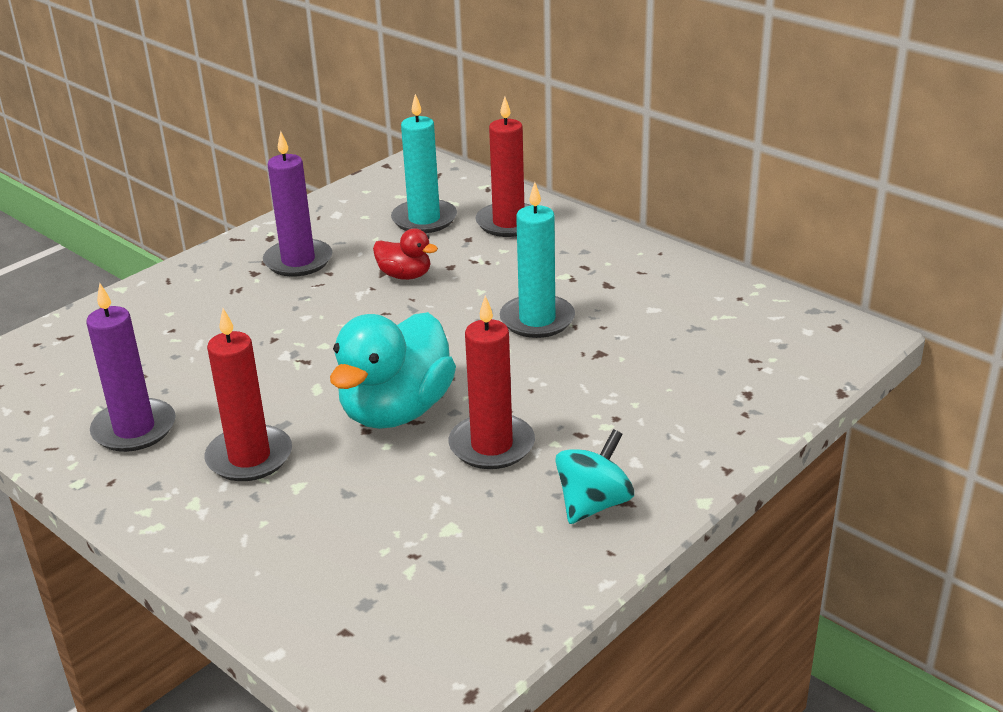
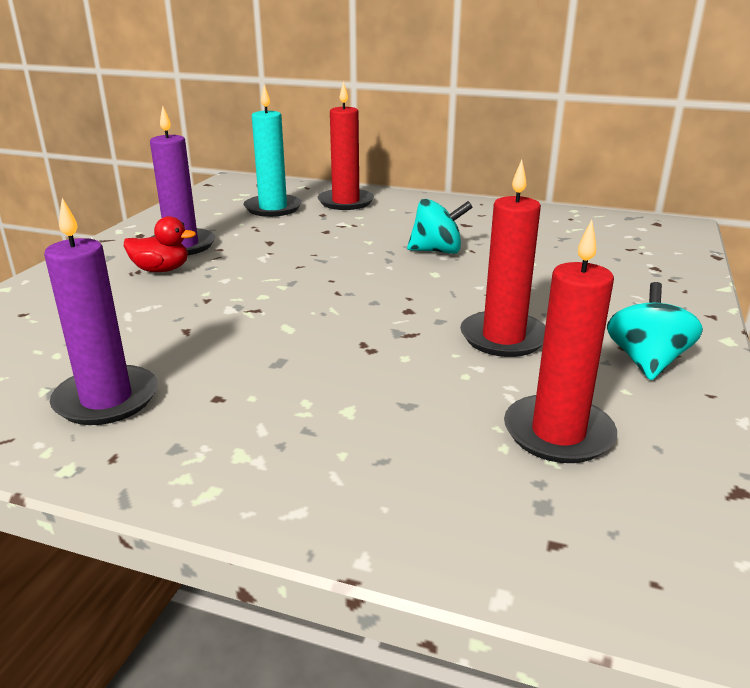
camera: 25 degrees left, 5 degrees down
red candle [205,308,292,481] -> red candle moved to [504,220,617,463]
turquoise duck [330,312,456,429] -> none
red duck [373,229,438,280] -> red duck moved to [124,216,196,272]
turquoise candle [500,182,575,338] -> turquoise spinning top [407,199,473,254]

